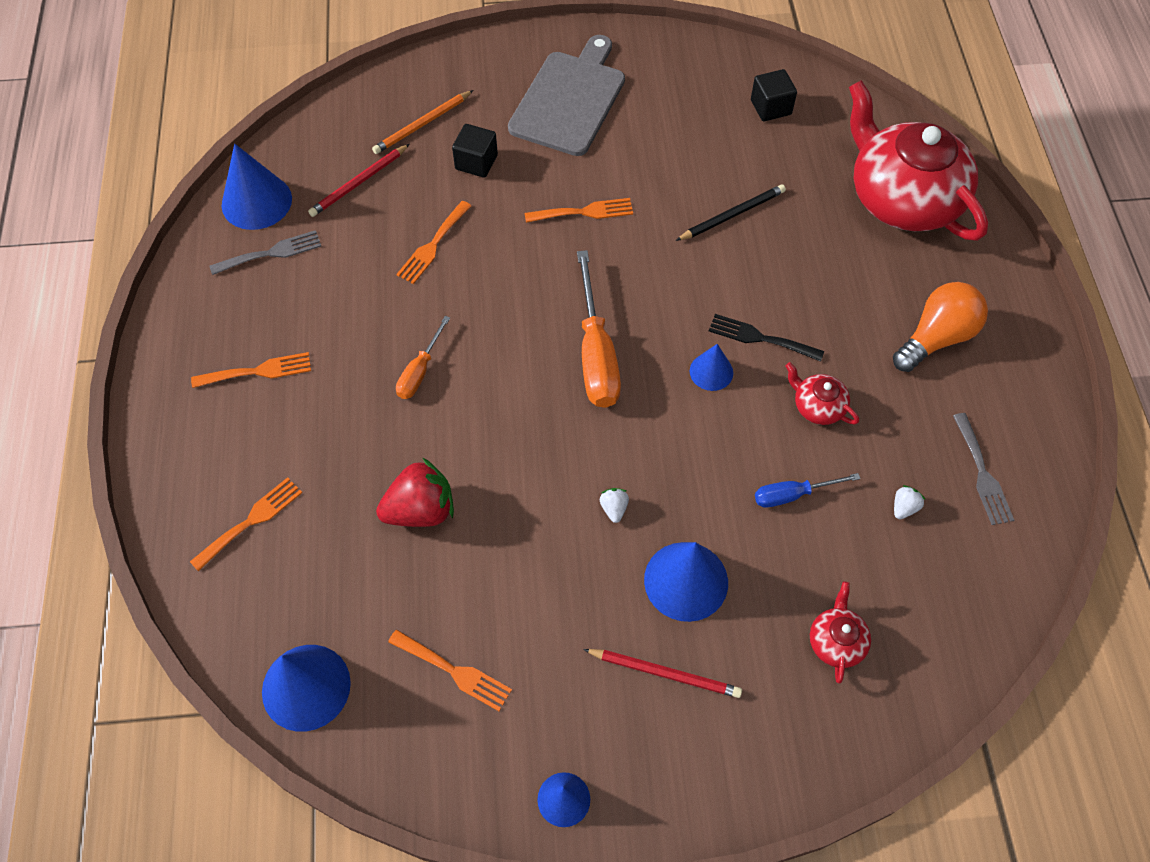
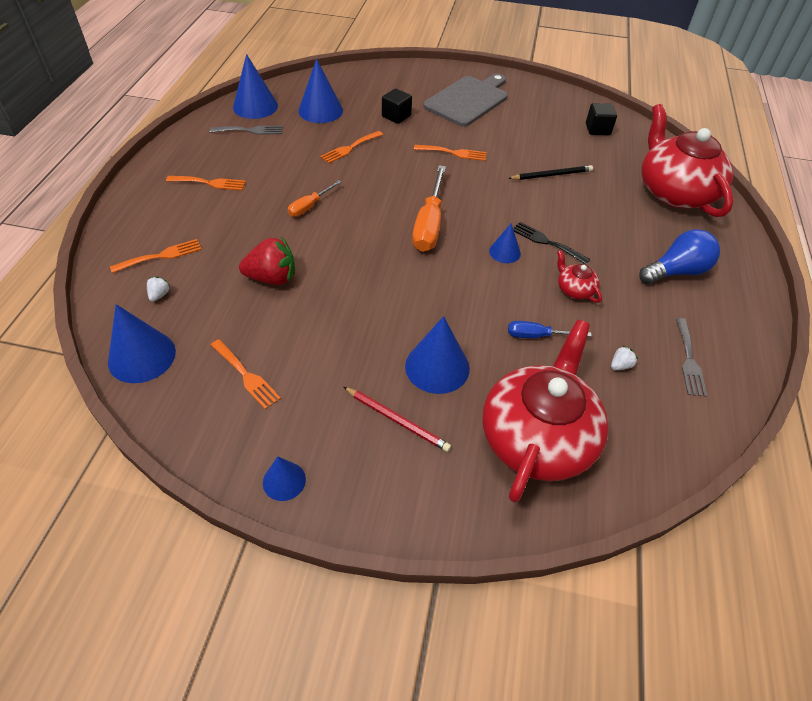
camera: 15 degrees right, 10 degrees down
red pencil [308,144,409,217] -> blue cone [298,58,343,123]
orange pencil [372,90,473,154] -> none
white strawberry [600,488,629,523] -> white strawberry moved to [147,276,171,302]
red teapot [810,582,871,683] -> red teapot [483,320,609,503], size x2.45
orange light bulb [893,282,988,372] -> blue light bulb [639,229,720,284]

